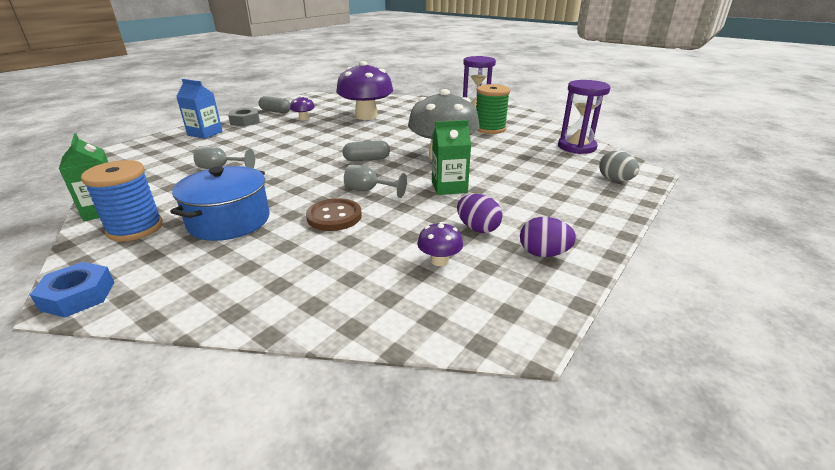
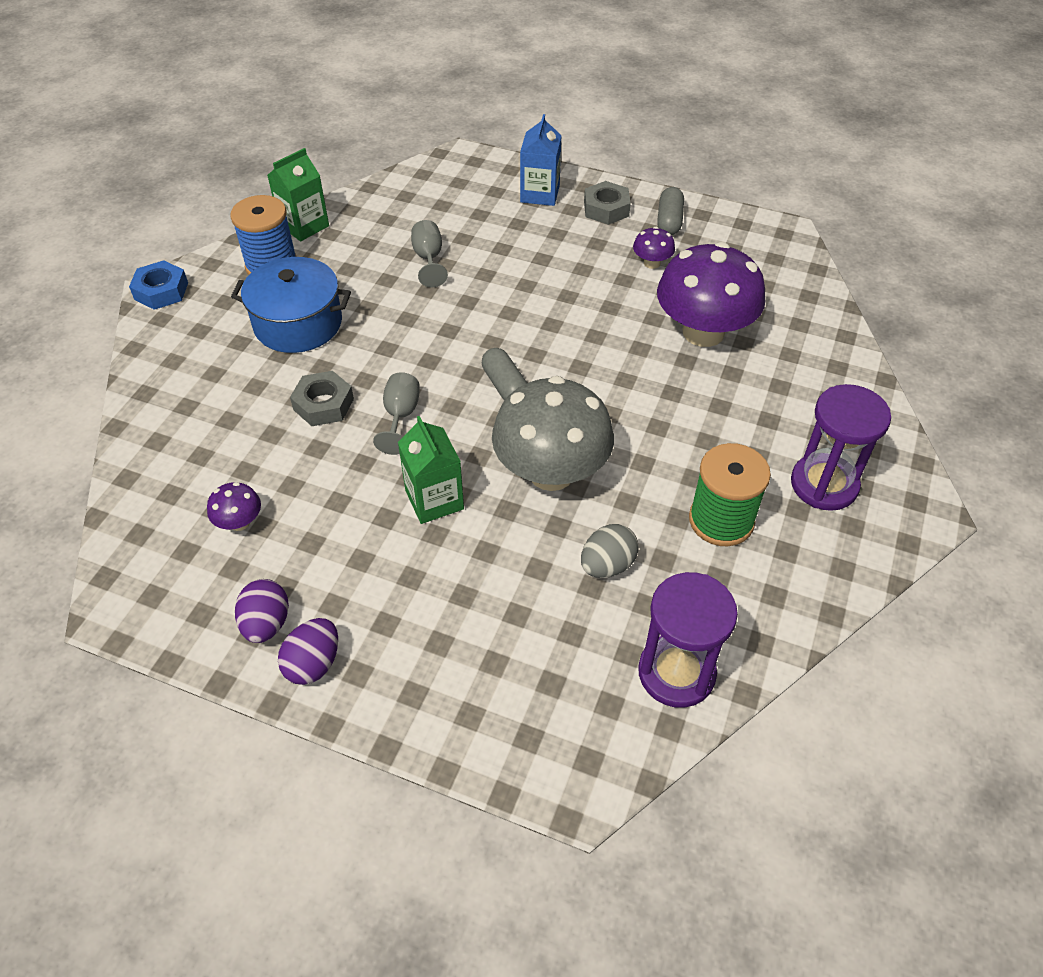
camera: 75 degrees right, 20 degrees up
brown button [306,198,362,231] -> grey nut [290,371,354,426]
purple egg [457,194,502,233] -> purple egg moved to [278,618,338,685]
grey egg [599,151,639,182] -> grey egg moved to [581,524,639,578]

